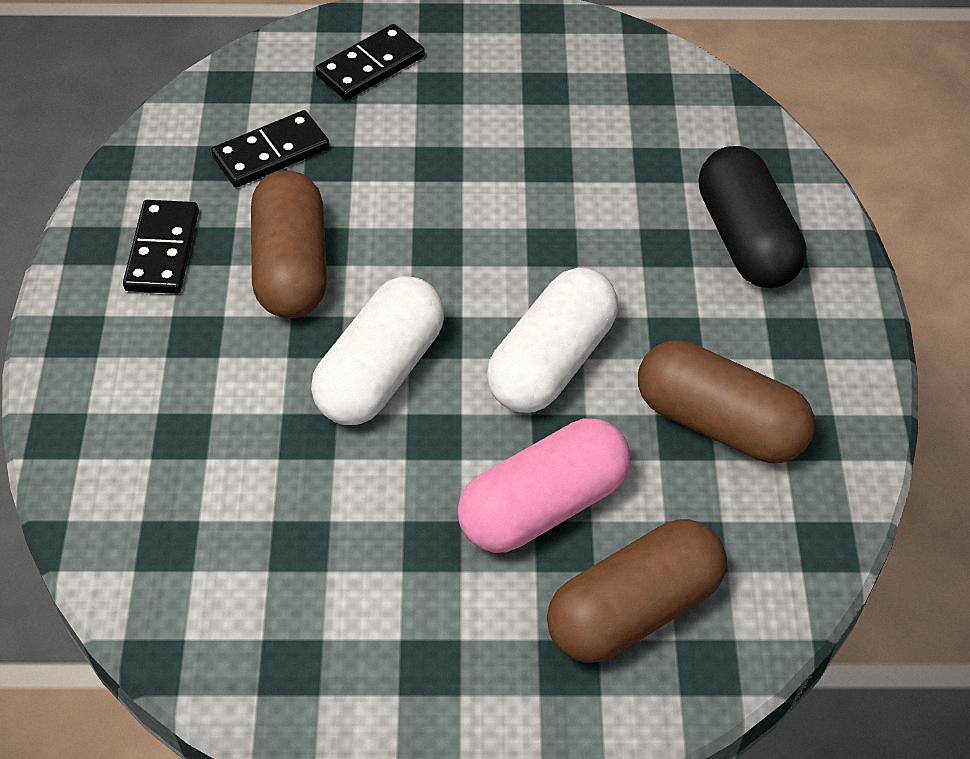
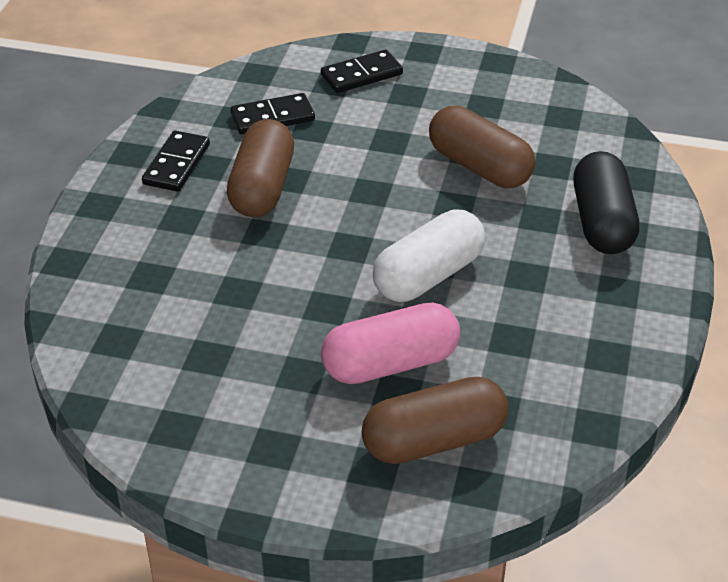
camera: 15 degrees right, 10 degrees down
white capsule [311,276,444,425] -> none
brown capsule [638,340,815,463] -> brown capsule moved to [429,106,535,188]

